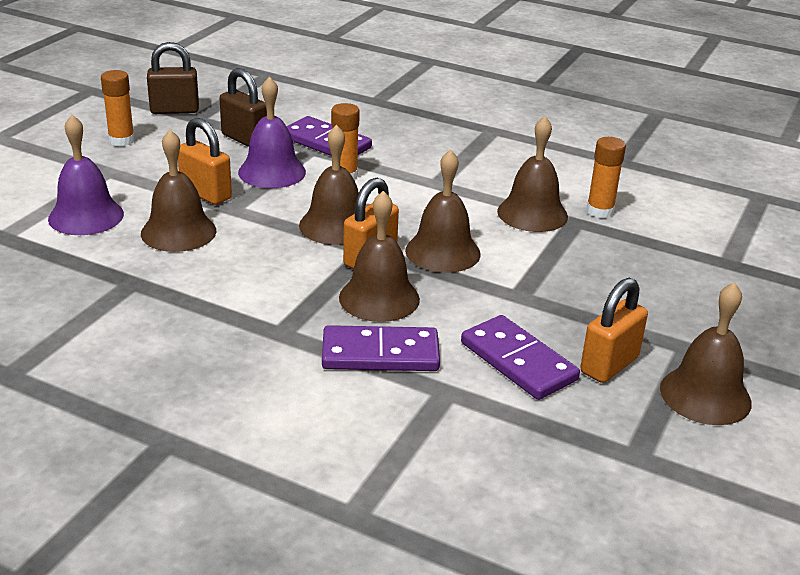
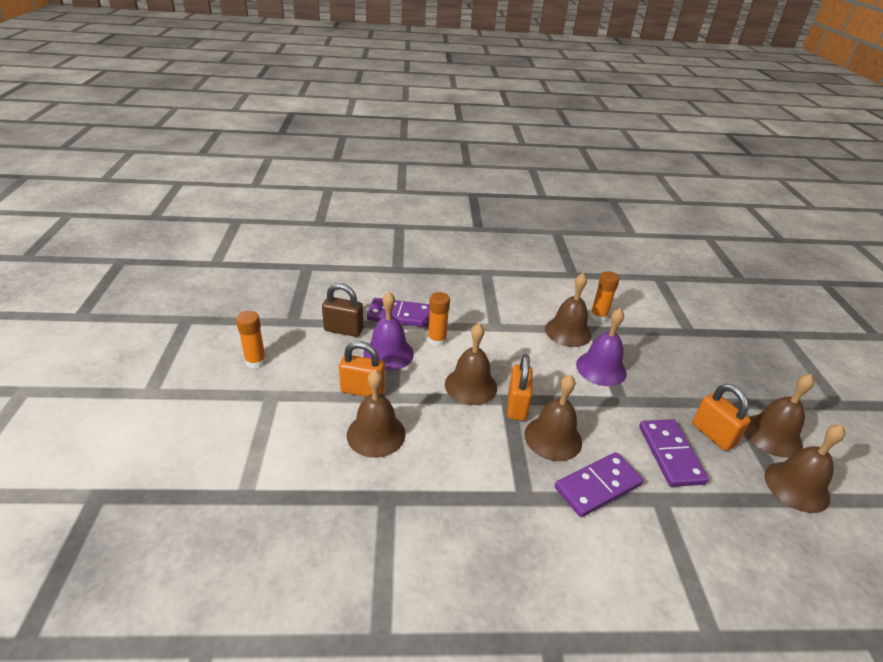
camera: 30 degrees left, 5 degrees up
purple bell [48,115,124,235] -> purple bell moved to [576,308,627,386]
brown padlock [147,42,199,114] -> none
brown bell [405,149,480,273] -> brown bell moved to [764,425,845,513]
purple domino [461,315,580,400] -> purple domino turned 60 degrees clockwise [639,419,709,487]
orange padlock [580,278,648,383] -> orange padlock turned 45 degrees counterclockwise [692,384,751,451]

